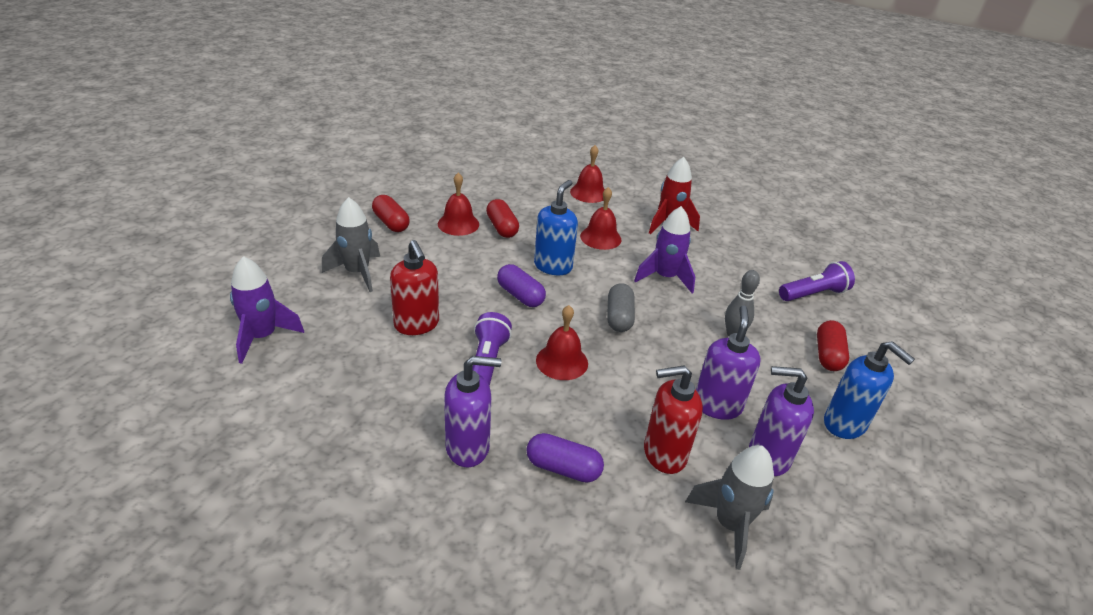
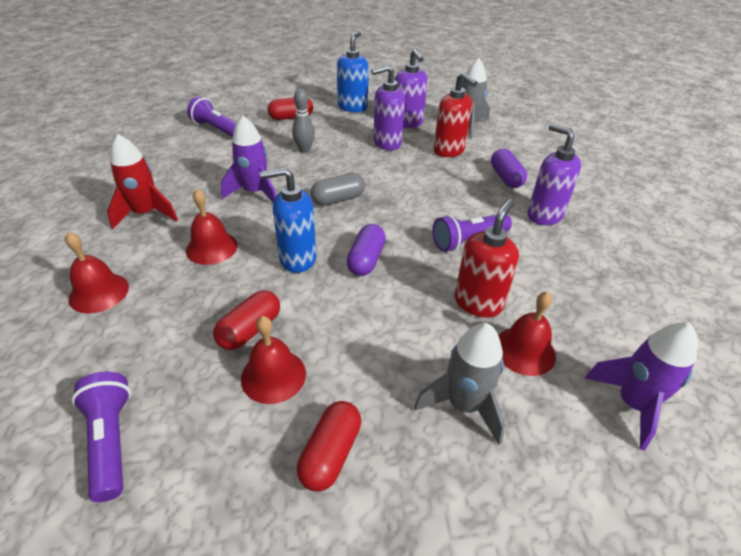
camera: 120 degrees left, 5 degrees up
red bell [536,305,588,380] -> red bell moved to [498,291,556,376]
none -> purple flashlight [72,372,131,502]

